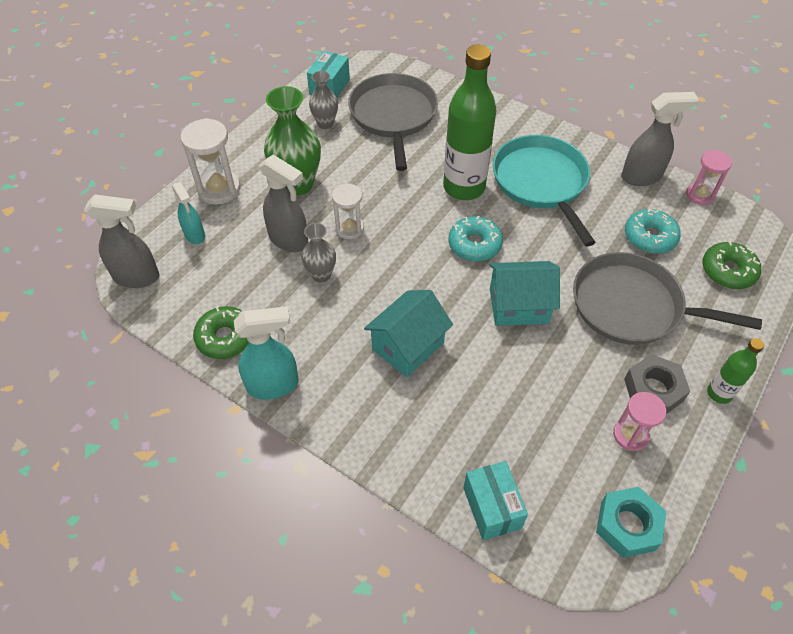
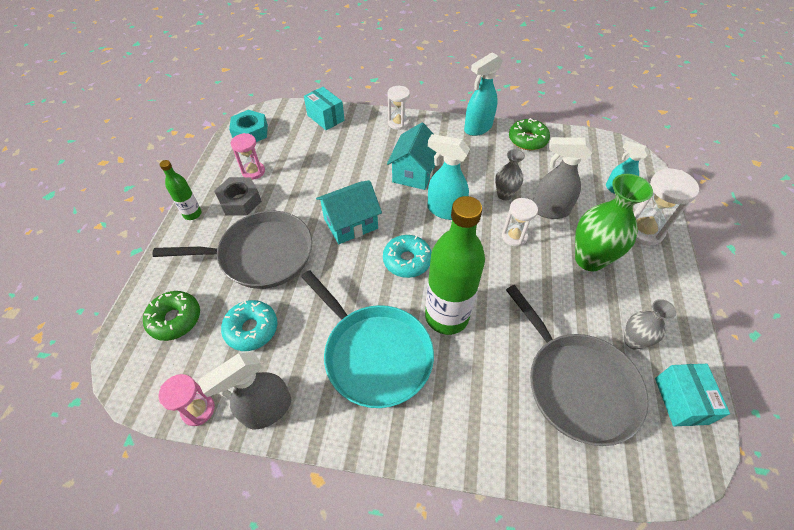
camera: 155 degrees right, 0 degrees up
grey spray bottle [84,195,159,288] -> none
none -> white hourglass [388,86,410,130]
none -> turquoise spray bottle [428,134,470,220]

